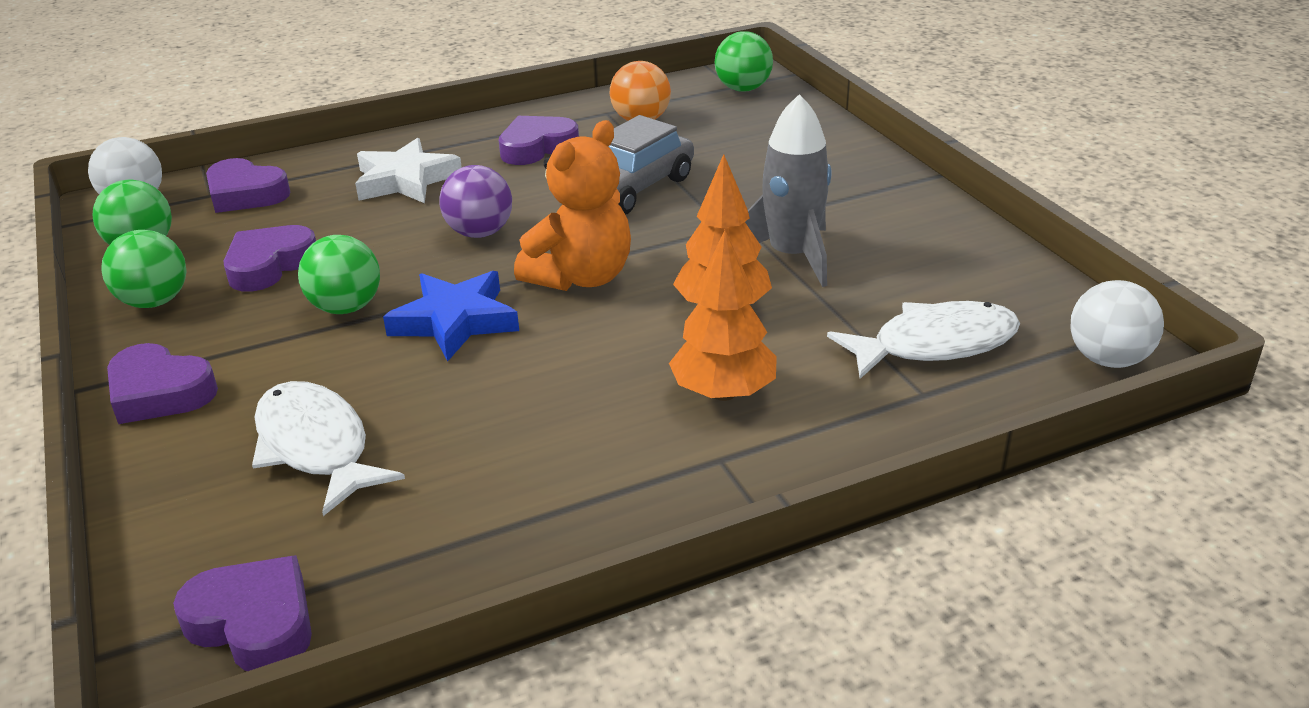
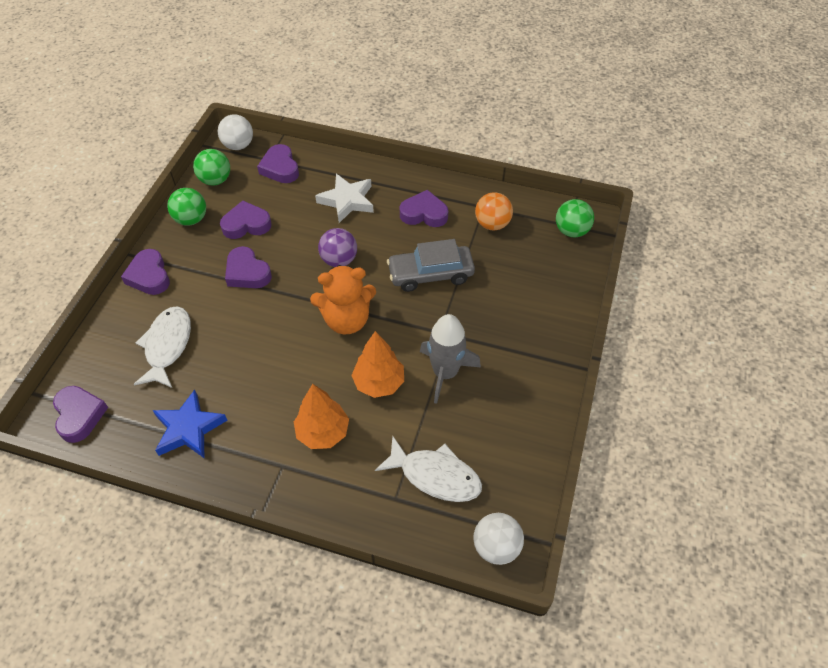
camera: 40 degrees right, 20 degrees up
green ball [298,235,380,314] -> purple heart [225,246,272,288]
blue star [383,271,519,362] -> blue star moved to [153,389,227,458]

